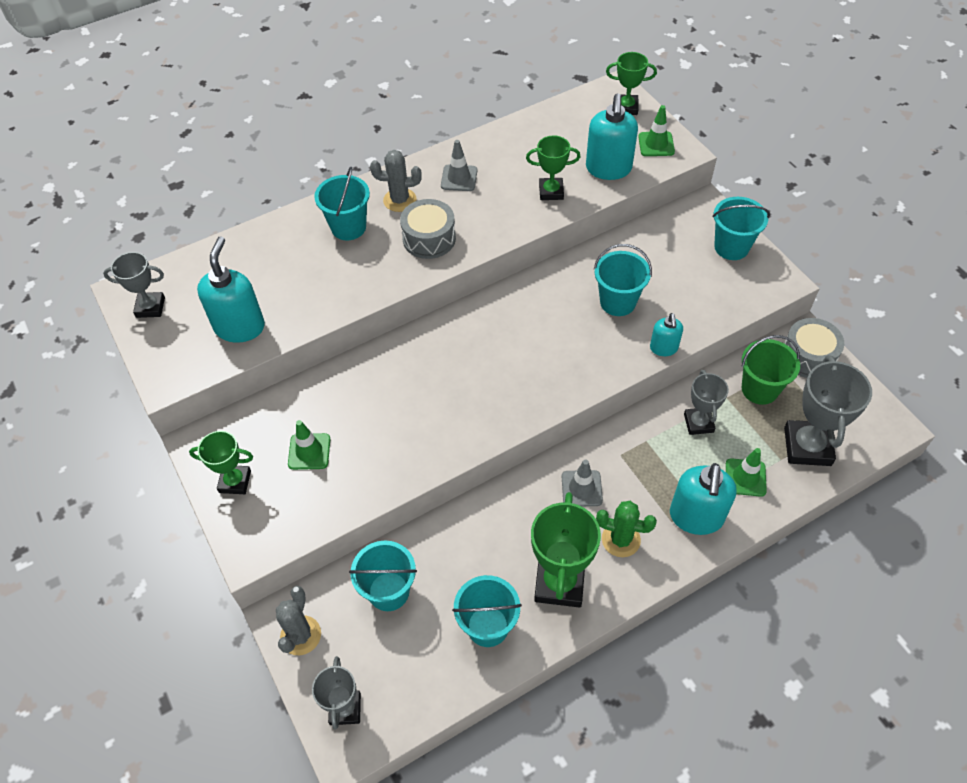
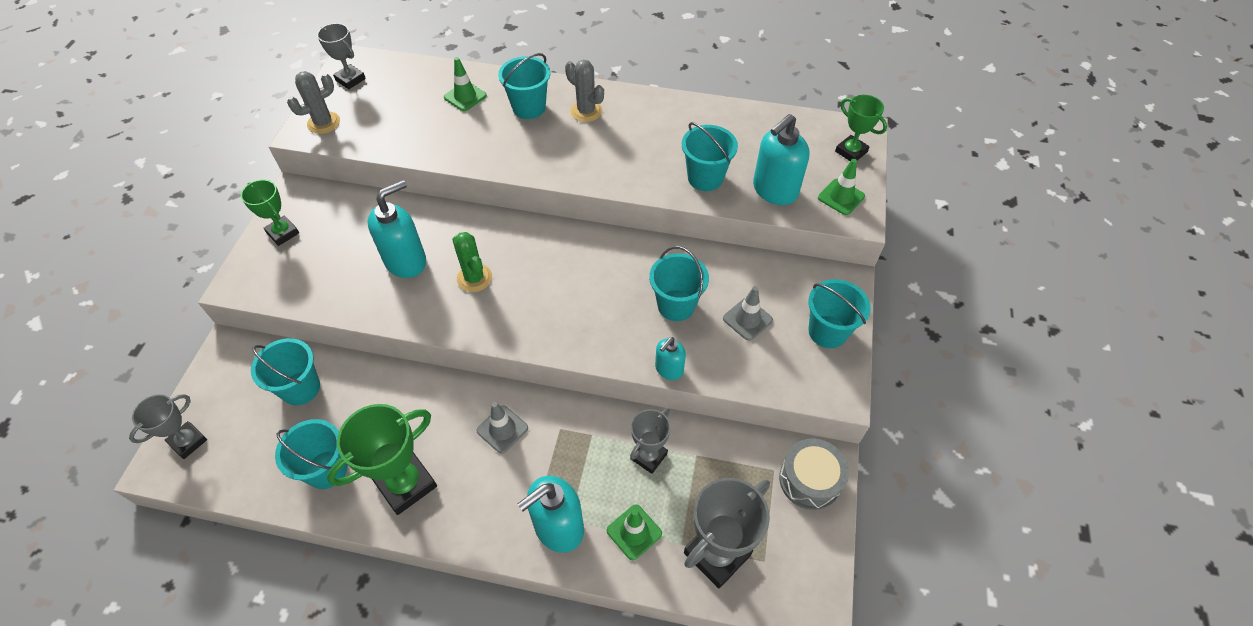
camera: 40 degrees right, 0 degrees up
turquoise soap dispenser [197,236,265,343] -> turquoise soap dispenser moved to [367,180,426,278]
grey cactus [276,586,321,655] -> grey cactus moved to [287,71,340,134]
green traffic cone [288,420,330,470] -> green traffic cone moved to [444,57,487,111]
grey drum [400,199,456,259] -> none
grey traffic cone [441,140,477,191] -> grey traffic cone moved to [723,286,773,341]
green trophy [526,135,581,200] -> turquoise bucket [682,122,738,191]
green cactus [596,501,657,557] -> green cactus moved to [452,232,492,292]
green bucket [742,335,800,405] -> none

